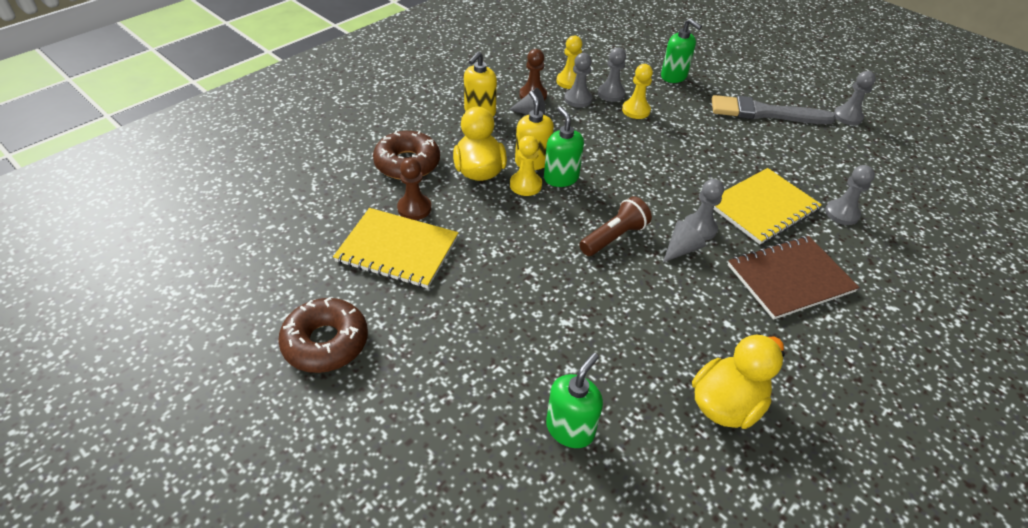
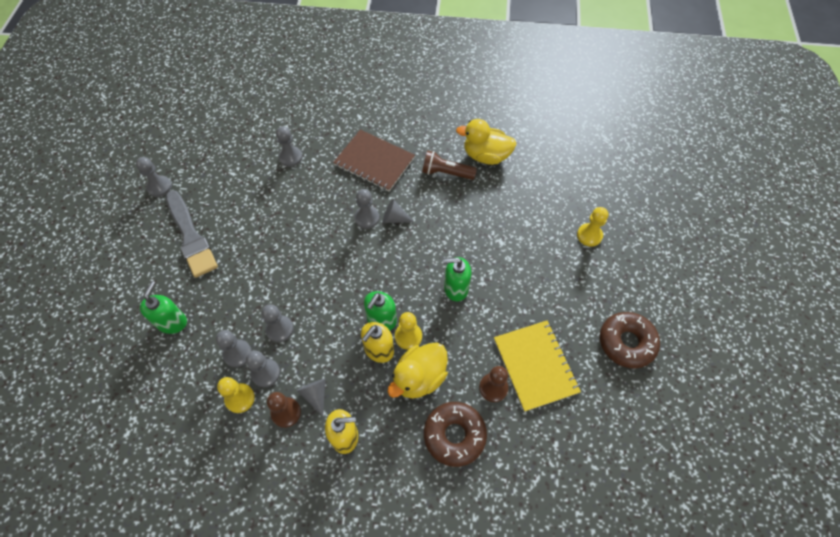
camera: 125 degrees left, 15 degrees up
green soap dispenser [546,353,603,448] -> green soap dispenser moved to [443,257,471,302]
brown flashlight [579,196,652,256] -> brown flashlight moved to [422,150,477,180]
yellow pawn [622,64,653,119] -> yellow pawn moved to [577,207,608,247]
yellow notebook [714,168,822,244] -> none
none -> grey pawn [262,304,294,342]

